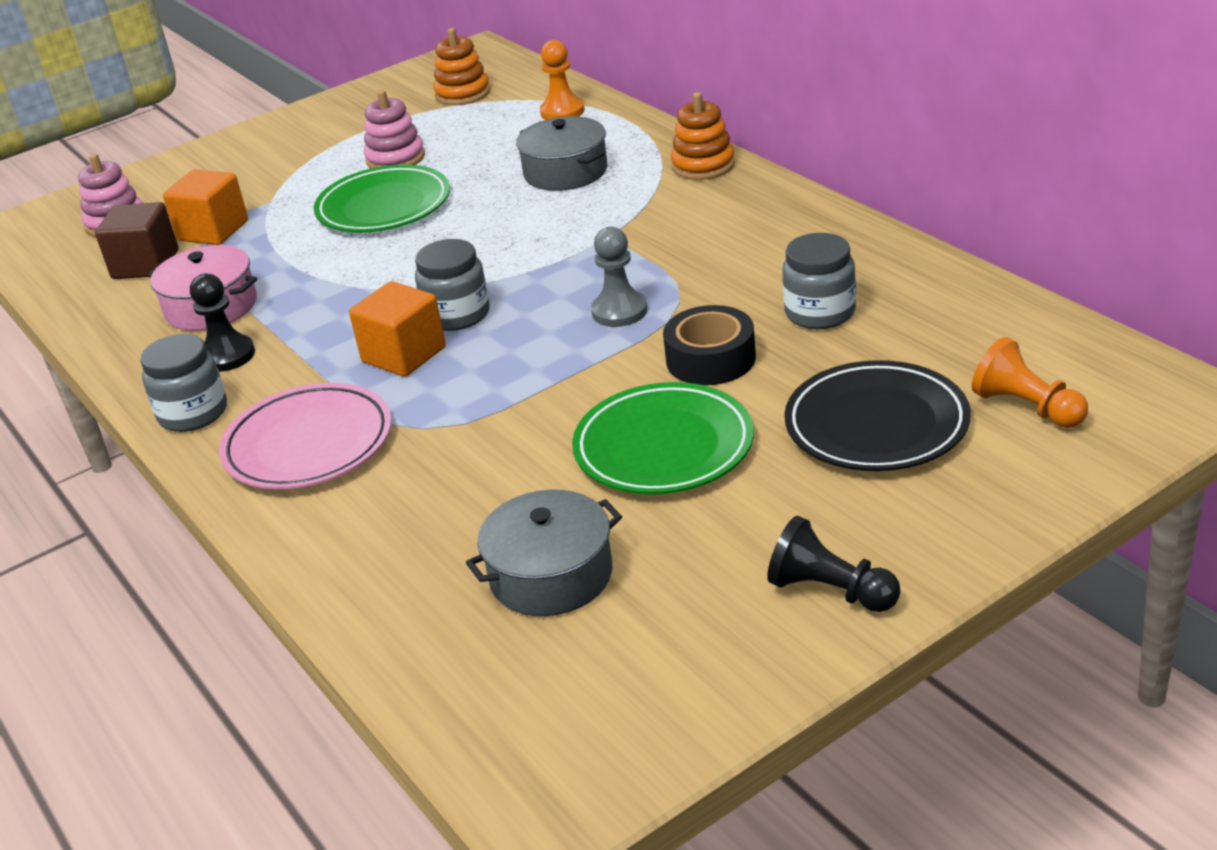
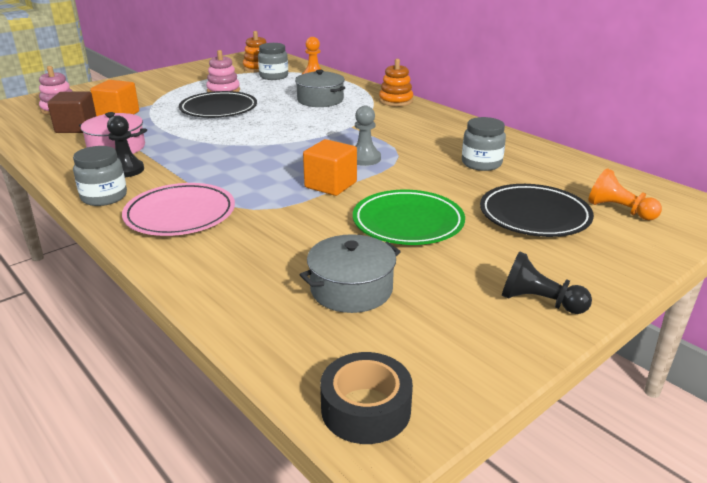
camera: 10 degrees left, 5 degrees down
green plate [314,164,450,232] -> black plate [179,91,257,118]
orange cube [349,281,446,377] -> orange cube moved to [303,139,357,196]
grey jar [415,239,490,331] -> grey jar moved to [258,43,288,80]
black tape [663,305,756,385] -> black tape moved to [320,352,413,444]

